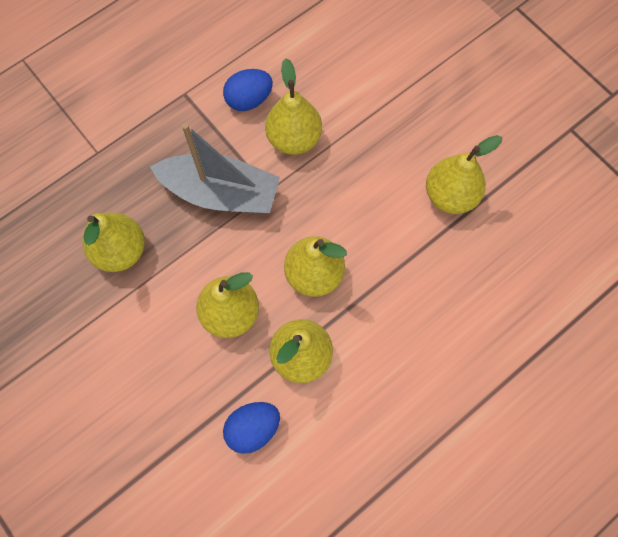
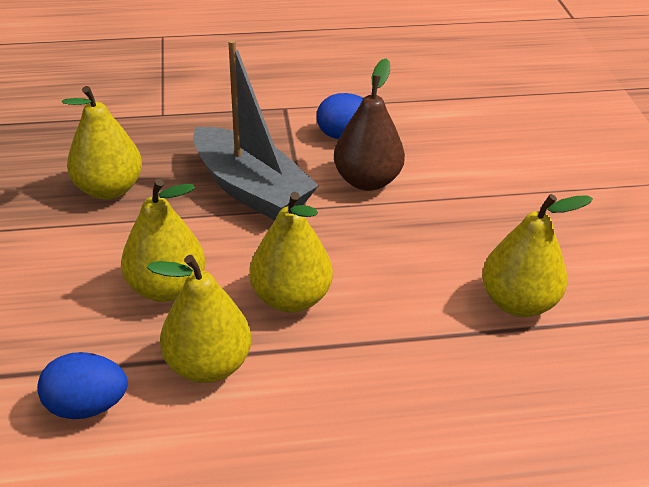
camera: 30 degrees right, 30 degrees down
yellow pear [265,58,322,155] -> brown pear [334,58,405,191]

